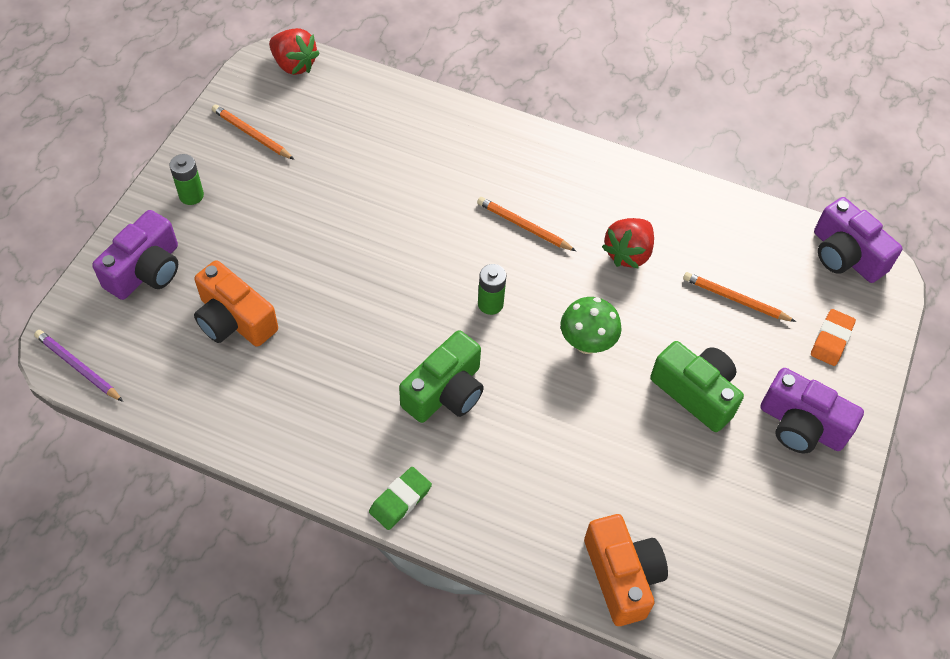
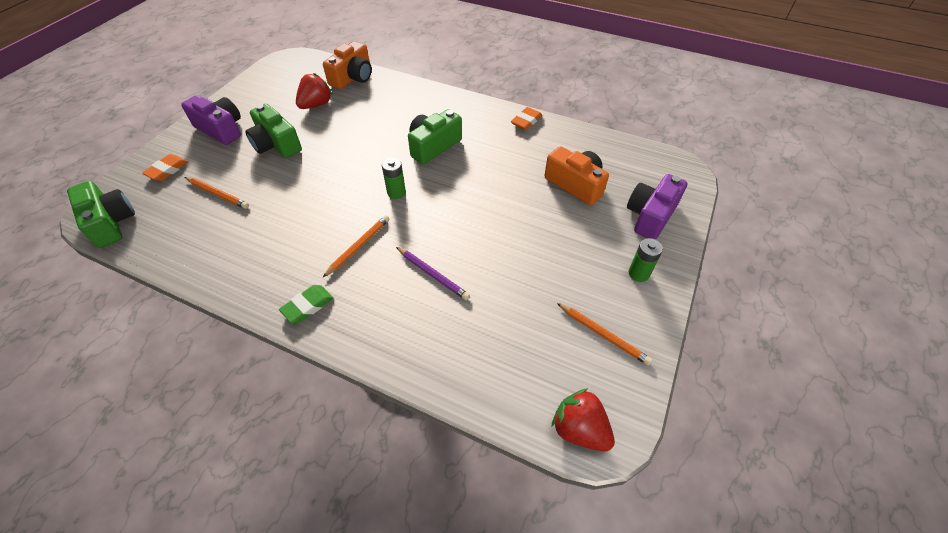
camera: 175 degrees left, 5 degrees down
purple pencil [34,330,123,402] -> purple pencil moved to [396,247,470,300]
green eraser [369,467,432,530] -> green eraser moved to [279,285,333,323]
orange pencil [477,197,576,251] -> orange pencil turned 90 degrees counterclockwise [322,215,390,278]
green mushroom [561,297,621,354] -> none
orange camera [584,514,668,626] -> orange camera turned 135 degrees counterclockwise [323,41,372,89]
red strawberry [602,218,654,269] -> red strawberry moved to [296,73,333,109]
purple camera [814,197,903,283] -> green camera [67,181,135,248]
none -> orange eraser [511,107,542,130]

